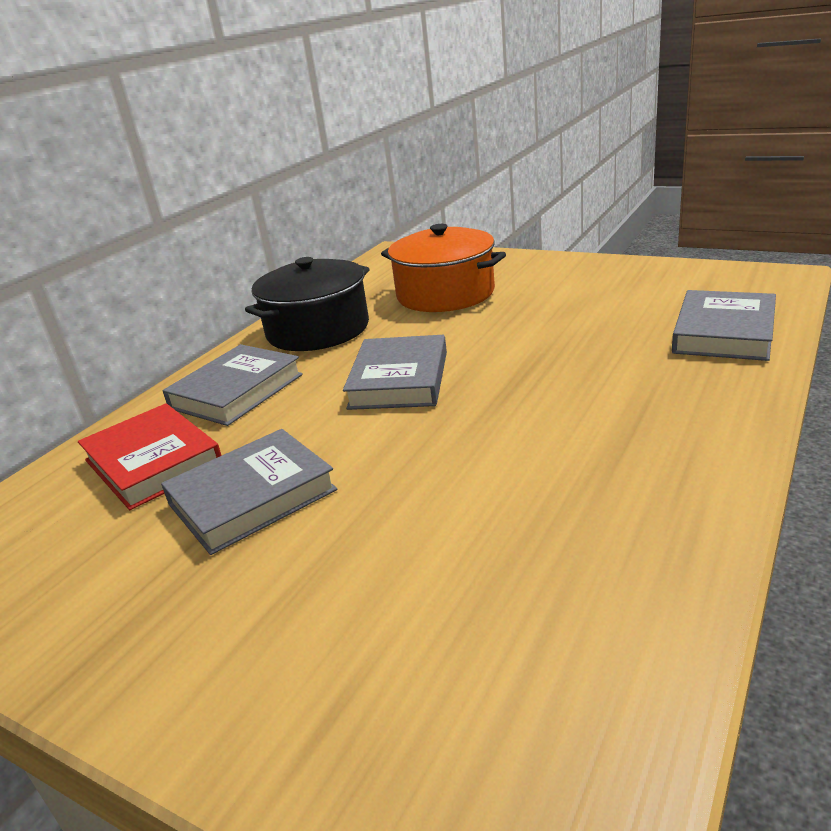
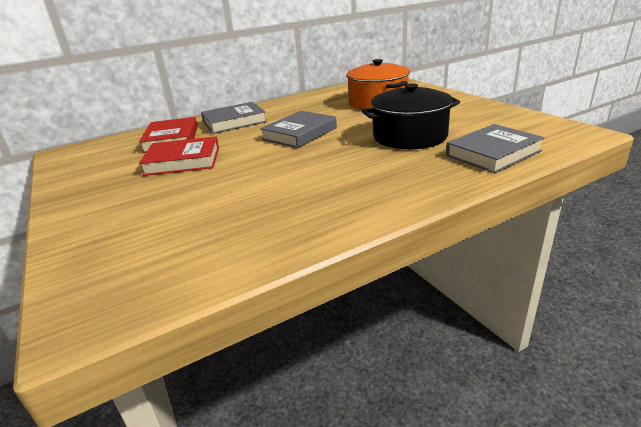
camera: 30 degrees right, 0 degrees up
grey book [161,429,337,555] -> red book [139,136,219,176]
black pot [245,257,370,351] -> black pot moved to [362,83,460,149]

